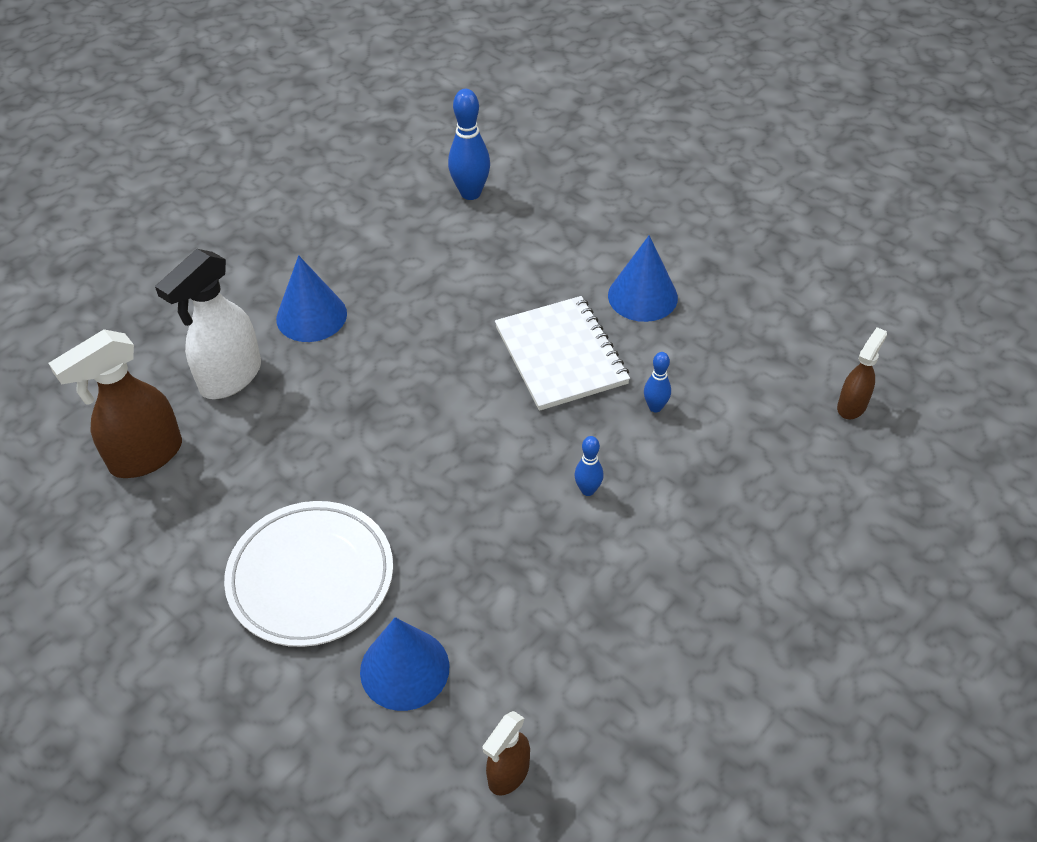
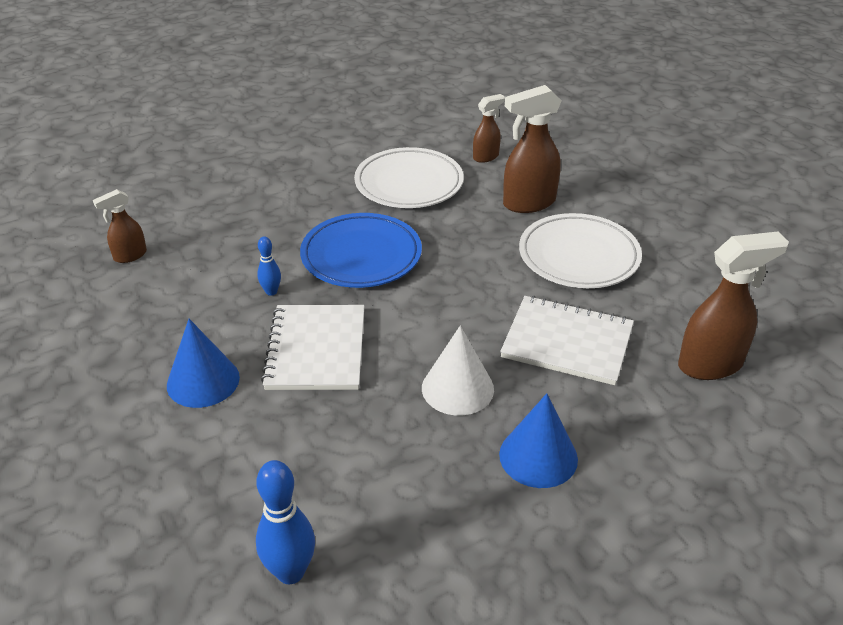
camera: 160 degrees left, 10 degrees down
white spray bottle [155,249,261,399] -> none
blue cone [360,617,450,711] -> brown spray bottle [503,85,562,213]
blue bowling pin [574,436,604,496] -> blue plate [300,213,422,288]
none -> white plate [354,147,464,208]
none -> white cone [422,326,494,415]
none -> white notebook [500,296,634,385]

